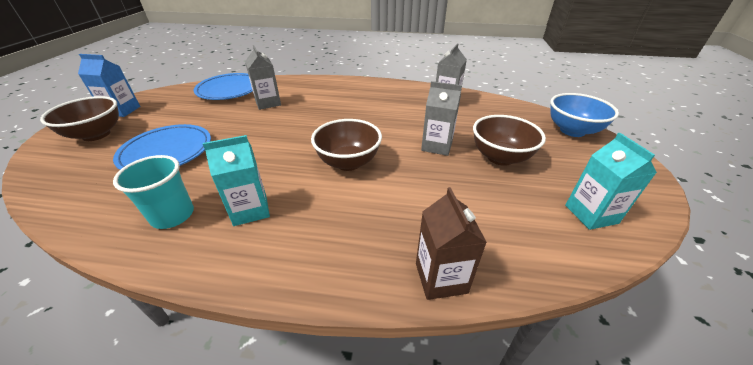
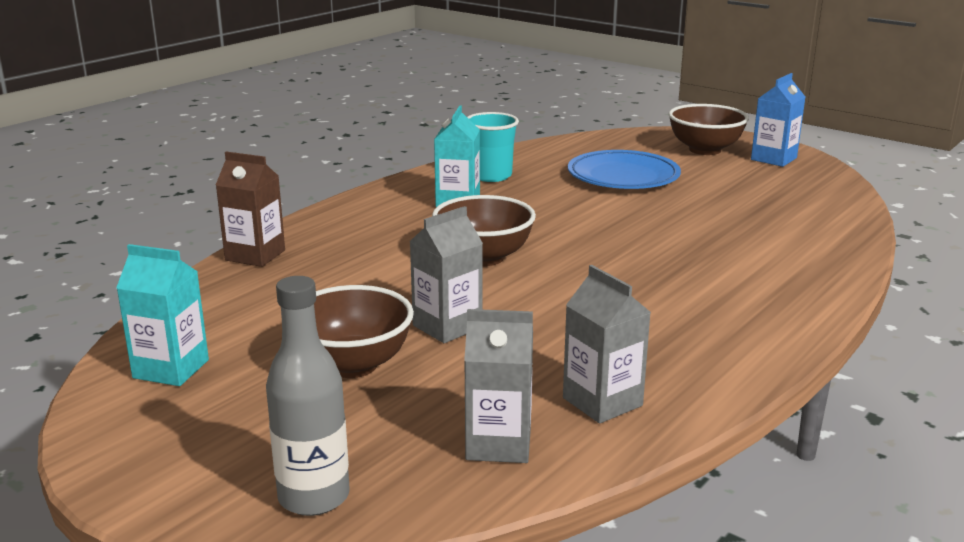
camera: 120 degrees right, 15 degrees down
blue plate [194,73,253,100] -> none
grey carton [245,45,281,110] -> grey carton moved to [464,309,533,463]
blue bowl [550,93,619,137] -> grey bottle [266,276,350,516]

